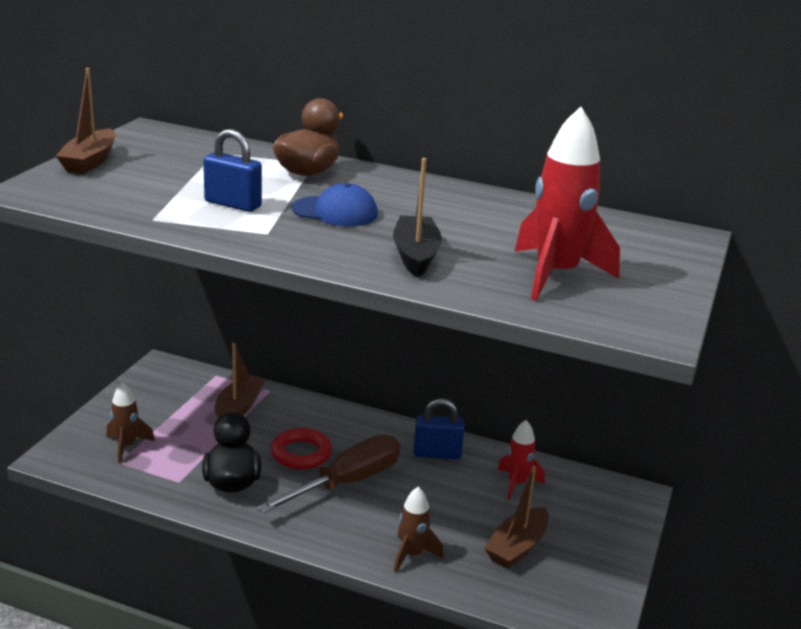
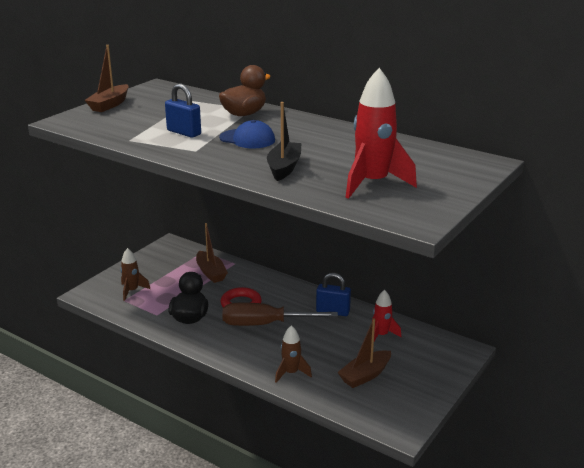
camera: 15 degrees right, 0 degrees up
brown boat [215,343,266,418] -> brown boat turned 120 degrees clockwise [196,223,228,283]
brown screwdriver [257,435,400,514] -> brown screwdriver turned 150 degrees counterclockwise [222,303,338,326]

